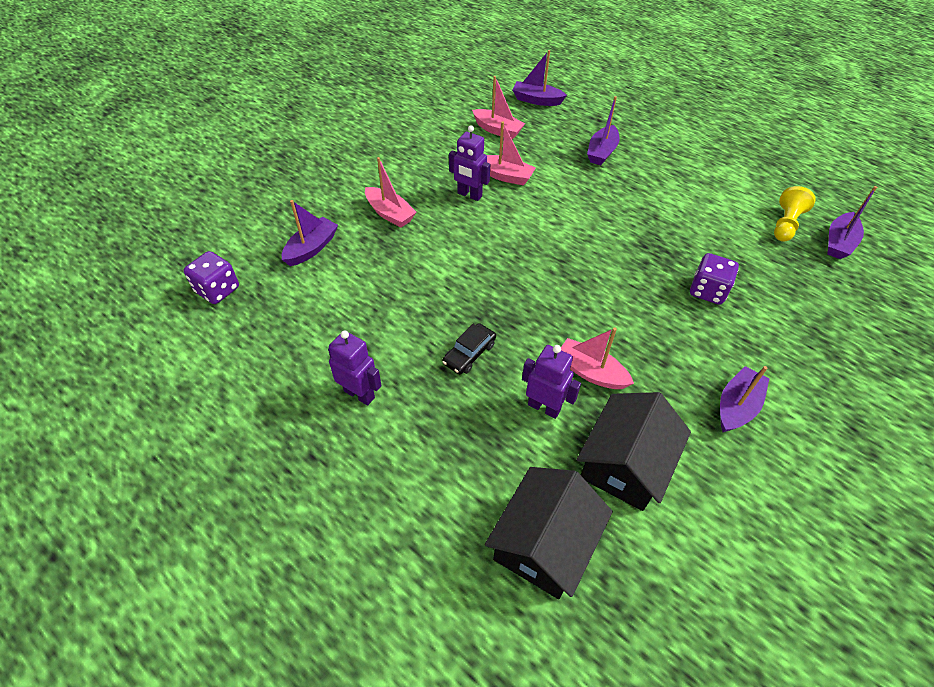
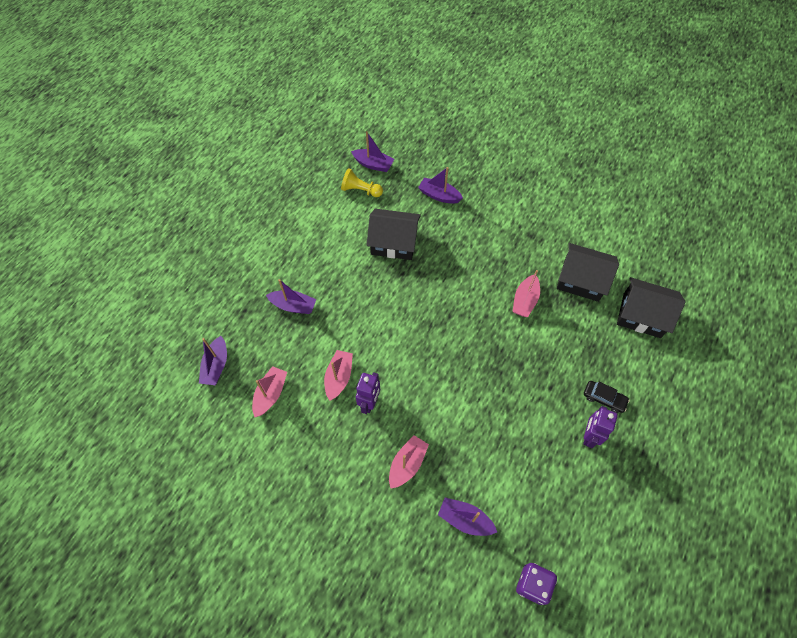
camera: 100 degrees left, 10 degrees up
black car [442,323,496,375] -> black car moved to [584,381,630,413]
purple robot [522,345,581,419] -> none
purple dice [690,253,739,305] -> none
purple boat [720,366,770,432] -> purple boat moved to [418,167,463,204]
none -> black house [367,209,421,260]

